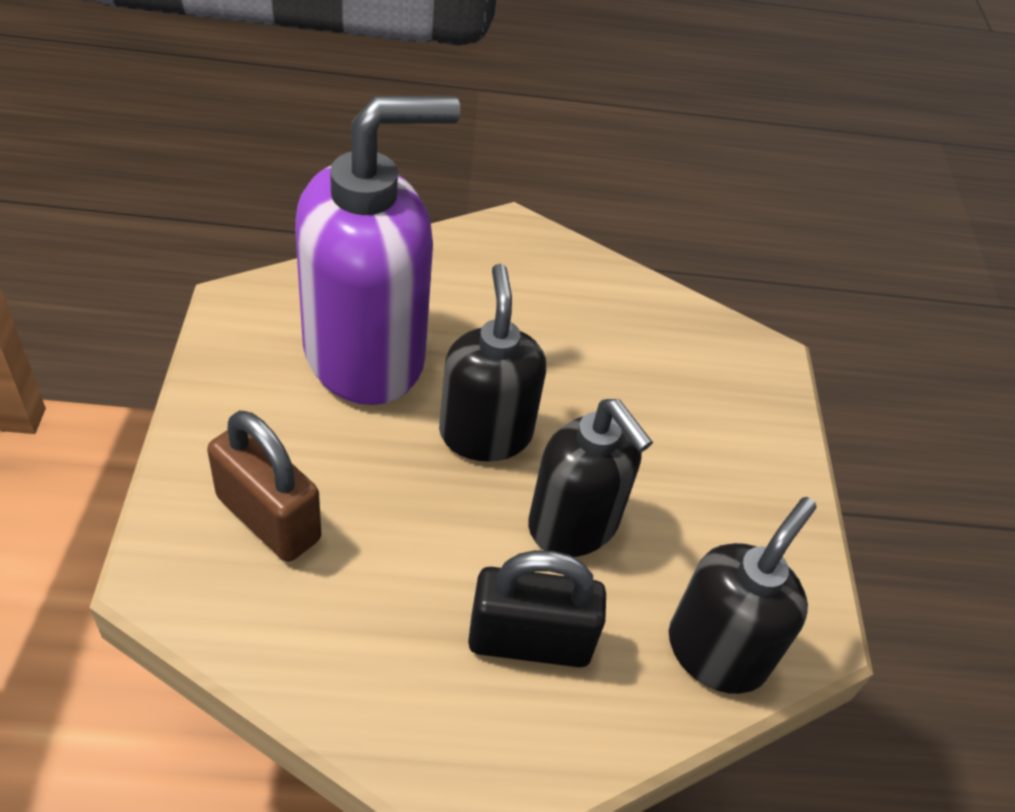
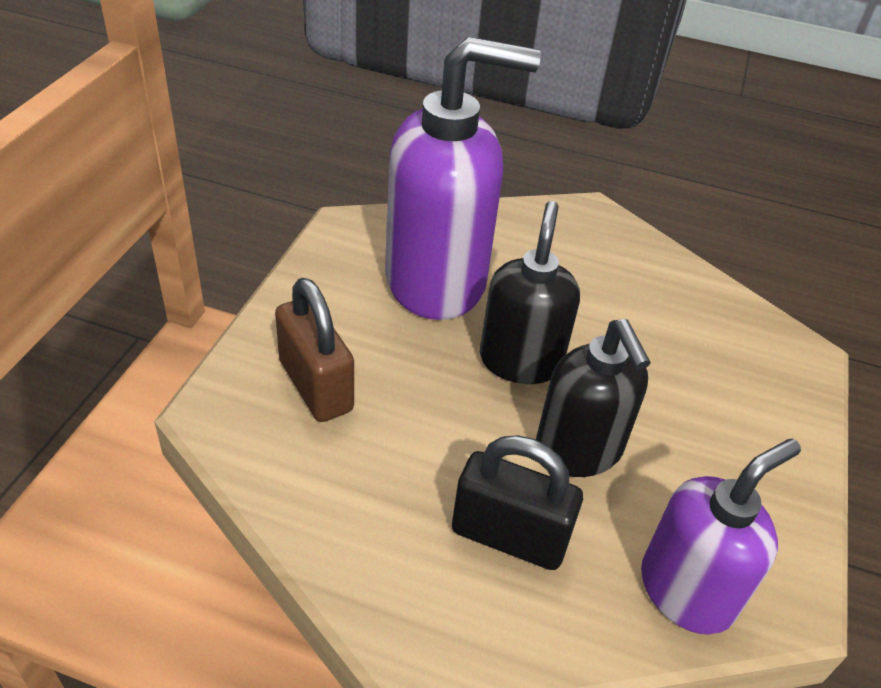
camera: 20 degrees right, 5 degrees down
black soap dispenser [669,497,817,694] -> purple soap dispenser [641,439,801,635]

